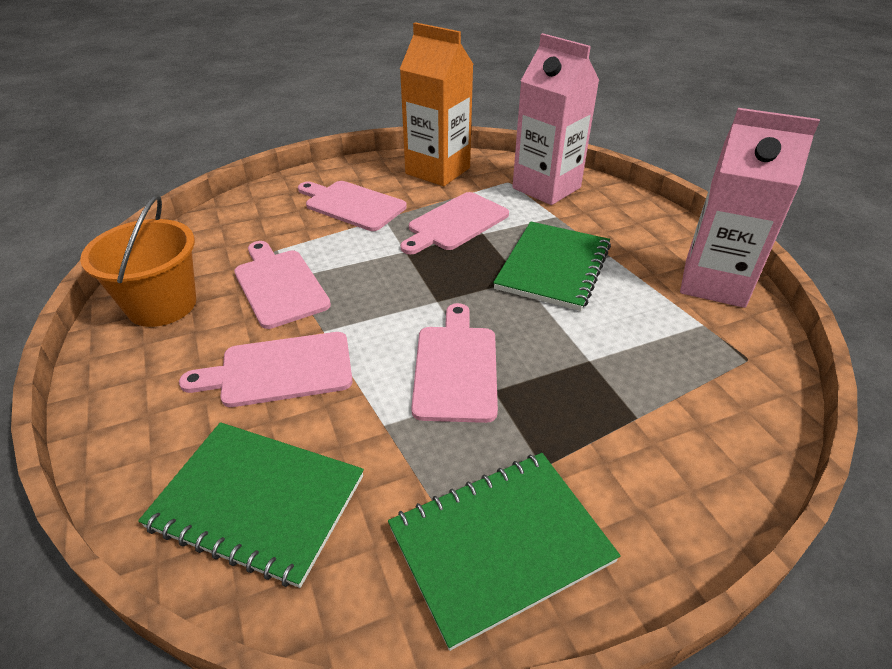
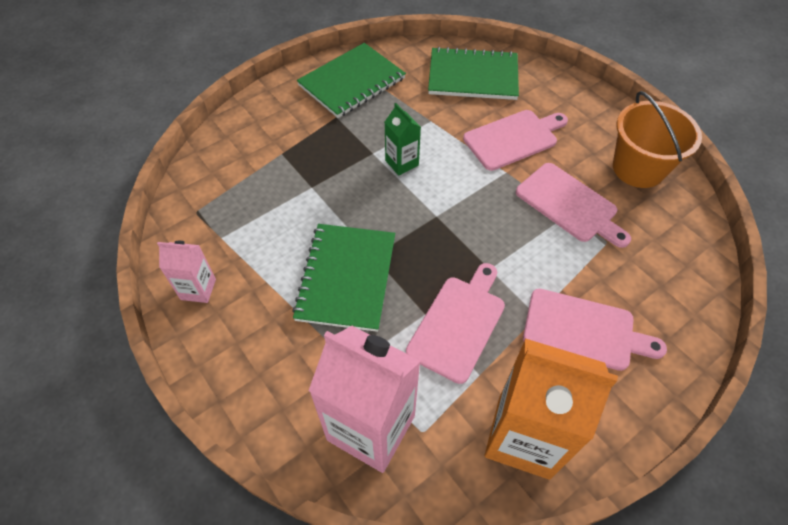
camera: 165 degrees right, 15 degrees up
pink cutting board [411,303,498,423] -> green carton [385,103,421,176]
pink carton [680,108,820,308] -> pink carton [157,241,216,303], size x0.50

